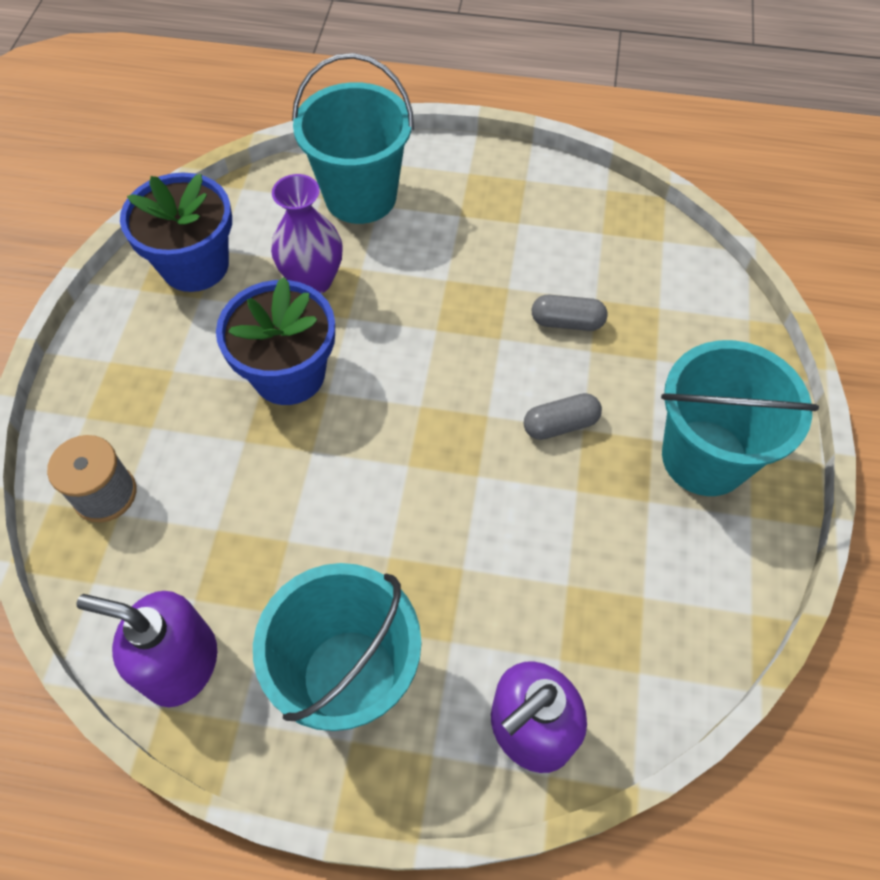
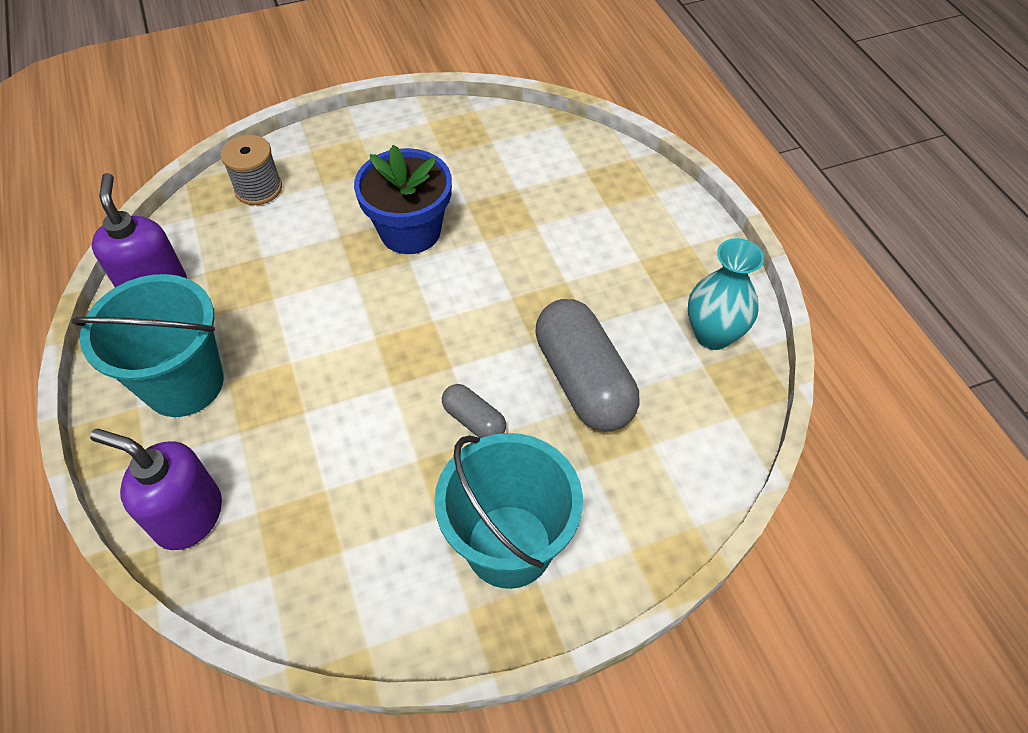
camera: 60 degrees right, 5 degrees down
blue flower pot [120,173,232,292] -> none
purple vase [271,174,343,294] -> none
turquoise bucket [292,53,414,224] -> none
grey capsule [532,295,607,331] -> grey capsule [535,299,640,432], size x2.03
none -> turquoise vase [688,238,764,350]

